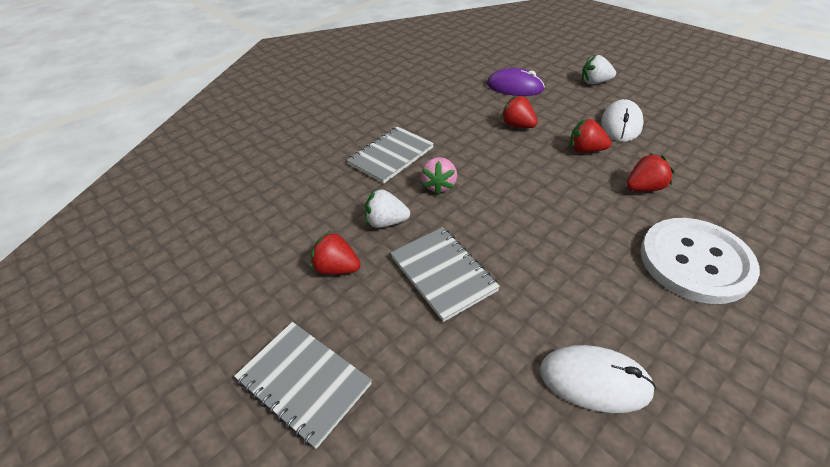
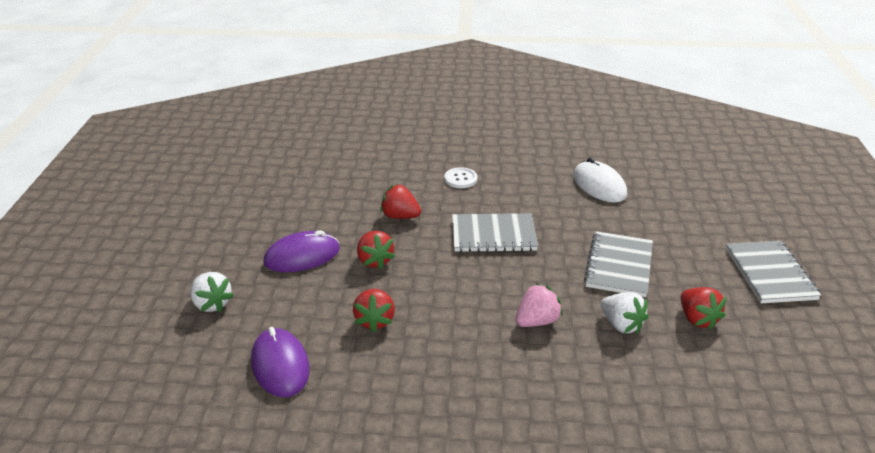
camera: 135 degrees left, 10 degrees down
grey notebook [347,126,434,184] -> grey notebook moved to [452,213,538,252]
white mouse [601,99,644,142] -> purple mouse [264,230,340,272]
white button [640,218,760,304] -> white button [444,167,477,188], size x0.42

